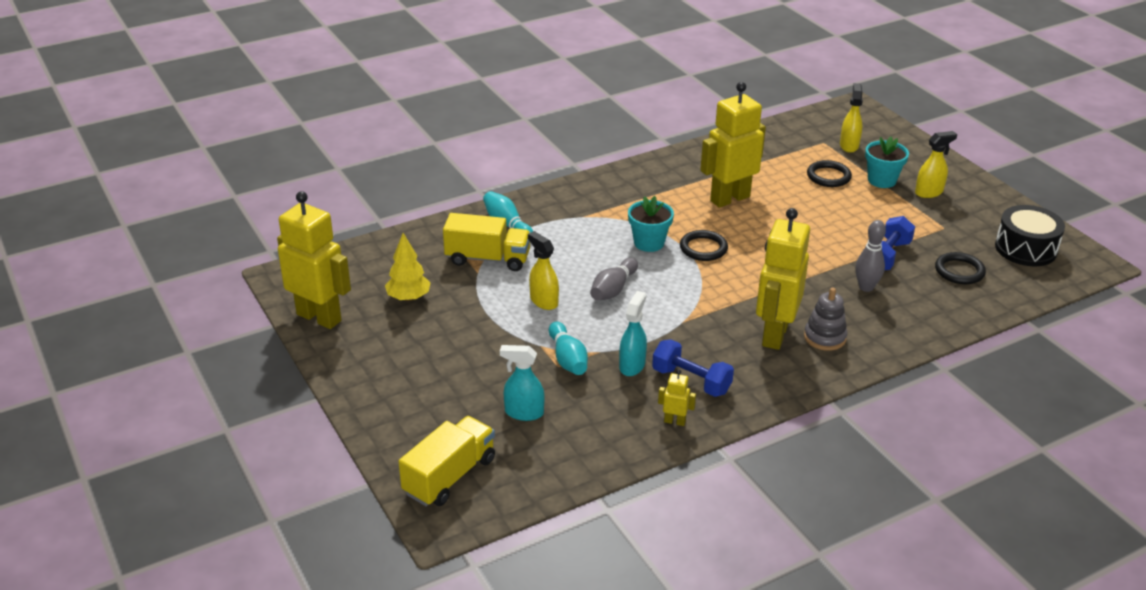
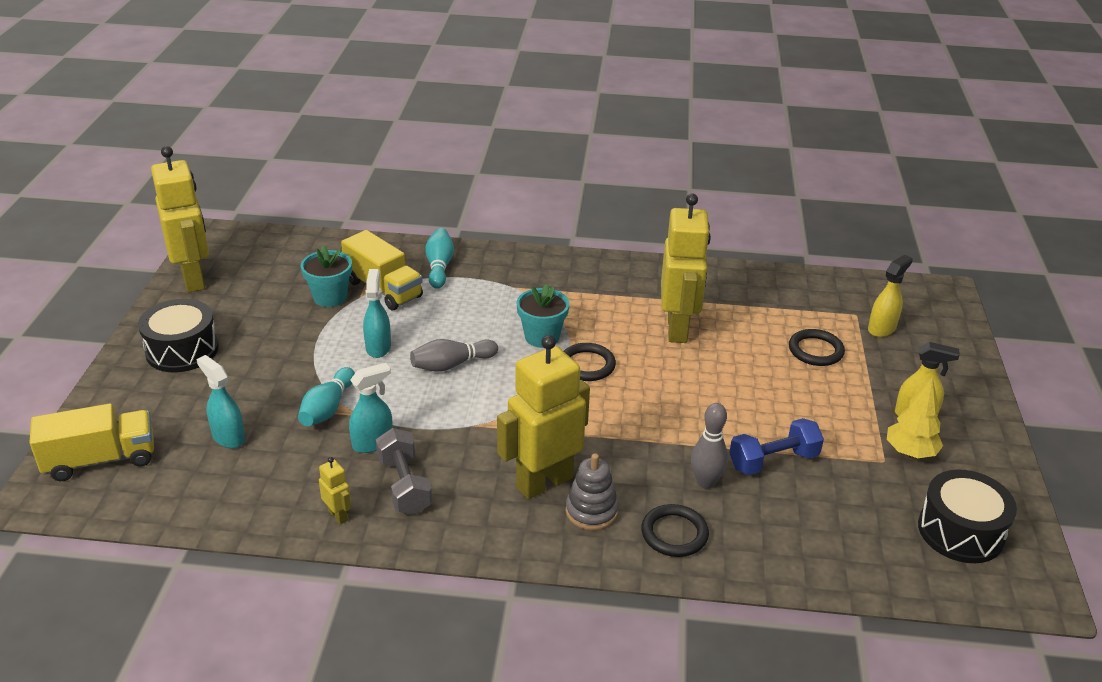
camera: 35 degrees right, 0 degrees up
yellow tree [385,233,431,301] -> yellow tree moved to [887,377,943,458]
yellow spray bottle [528,231,559,310] -> turquoise spray bottle [363,269,391,358]
blue dumbbell [652,339,734,397] -> grey dumbbell [376,428,432,515]
yellow robot [700,82,766,208] -> yellow robot turned 90 degrees clockwise [661,193,711,343]
turquoise flower pot [865,136,909,188] -> turquoise flower pot moved to [301,245,352,307]
black ring [935,252,986,284] -> black ring moved to [641,504,709,557]
none -> black drum [138,299,219,372]

